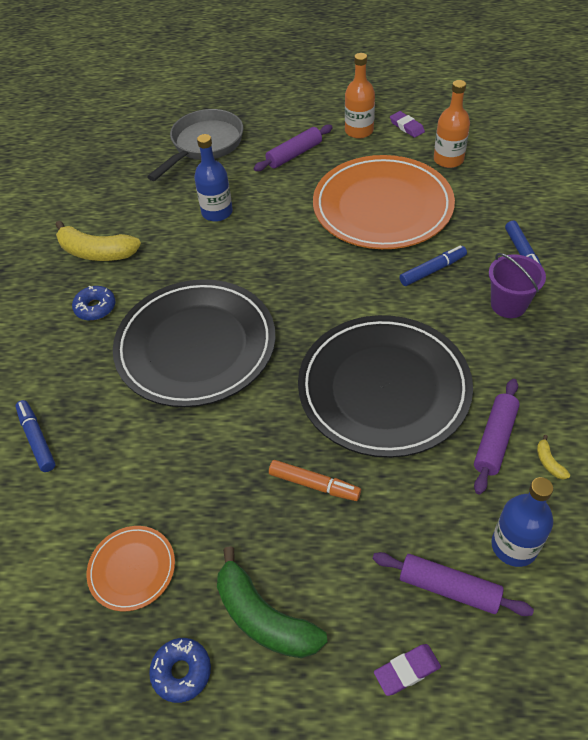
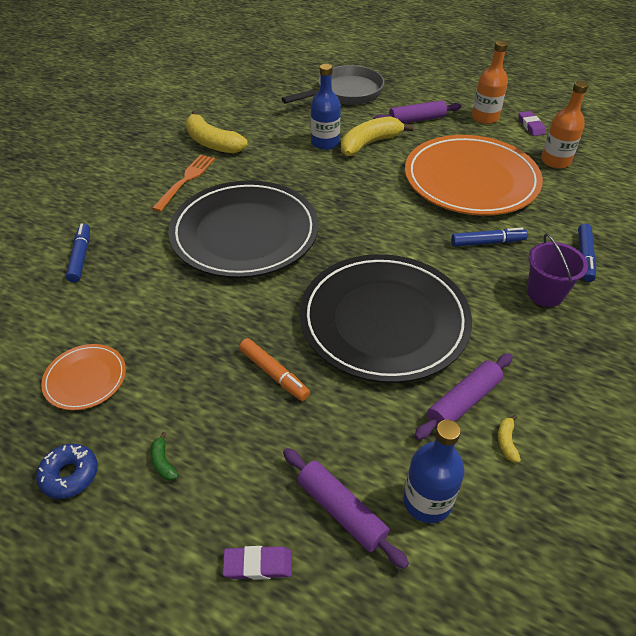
camera: 20 degrees right, 5 degrees down
blue donut [72,286,115,321] -> orange fork [152,155,215,212]
green banana [217,546,327,658] -> green banana [150,432,179,481], size x0.40
none -> yellow banana [341,116,413,156]

